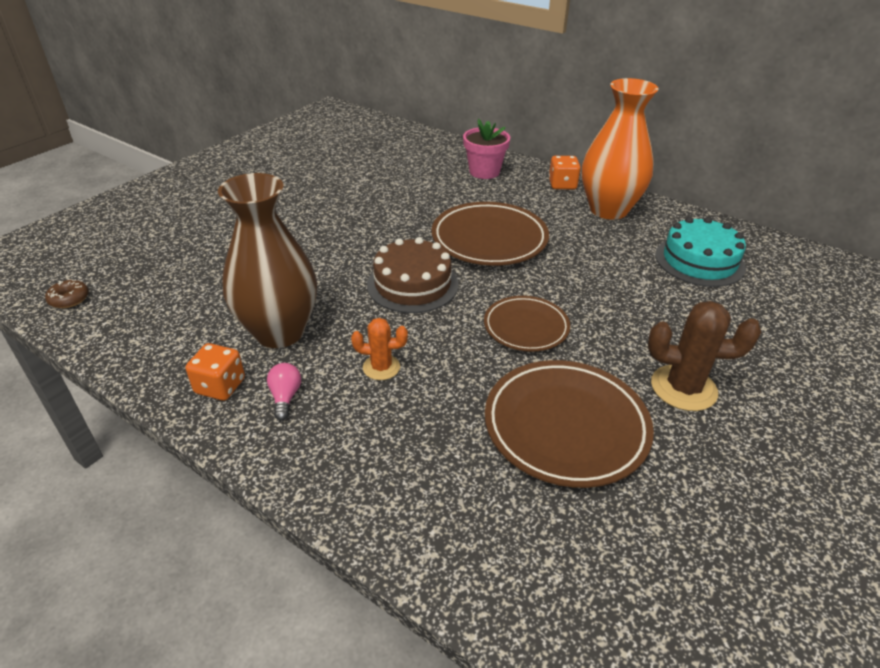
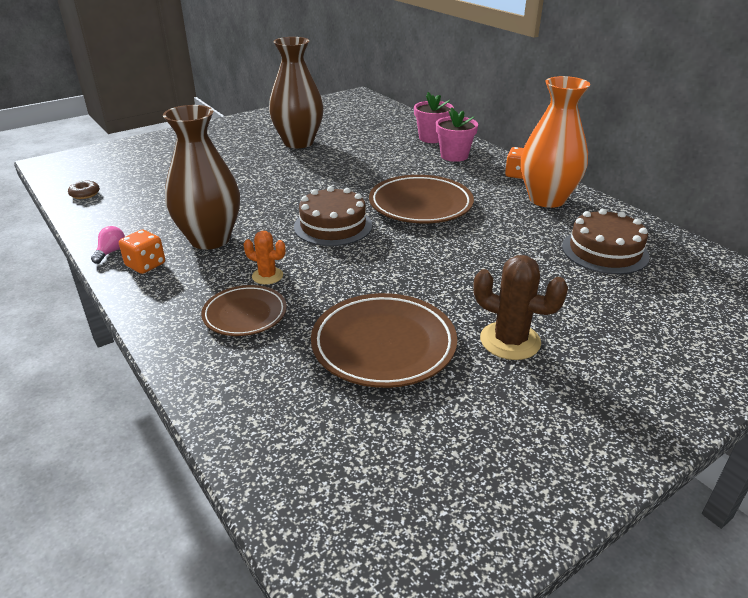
camera: 20 degrees right, 5 degrees down
pink light bulb [267,363,301,421] -> pink light bulb moved to [91,226,125,264]
brown plate [484,296,570,352] -> brown plate moved to [201,285,287,336]
turquoise cake [655,217,746,287] -> brown cake [562,209,650,274]
none -> brown vase [269,37,324,148]
none -> pink flower pot [414,92,454,143]

